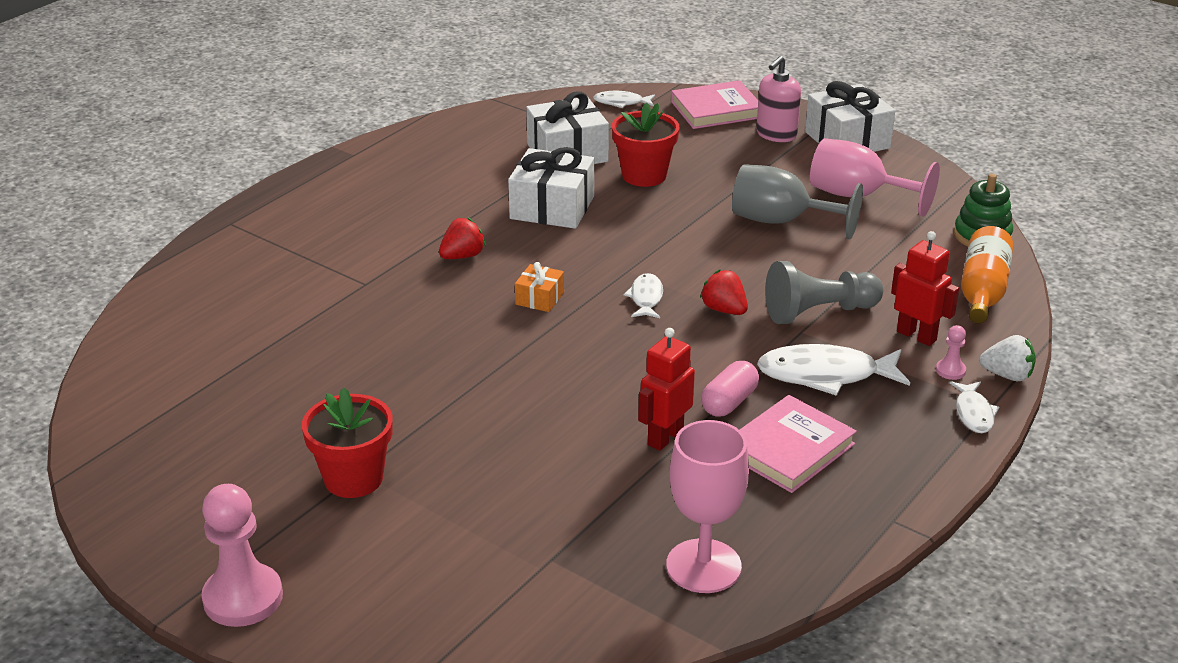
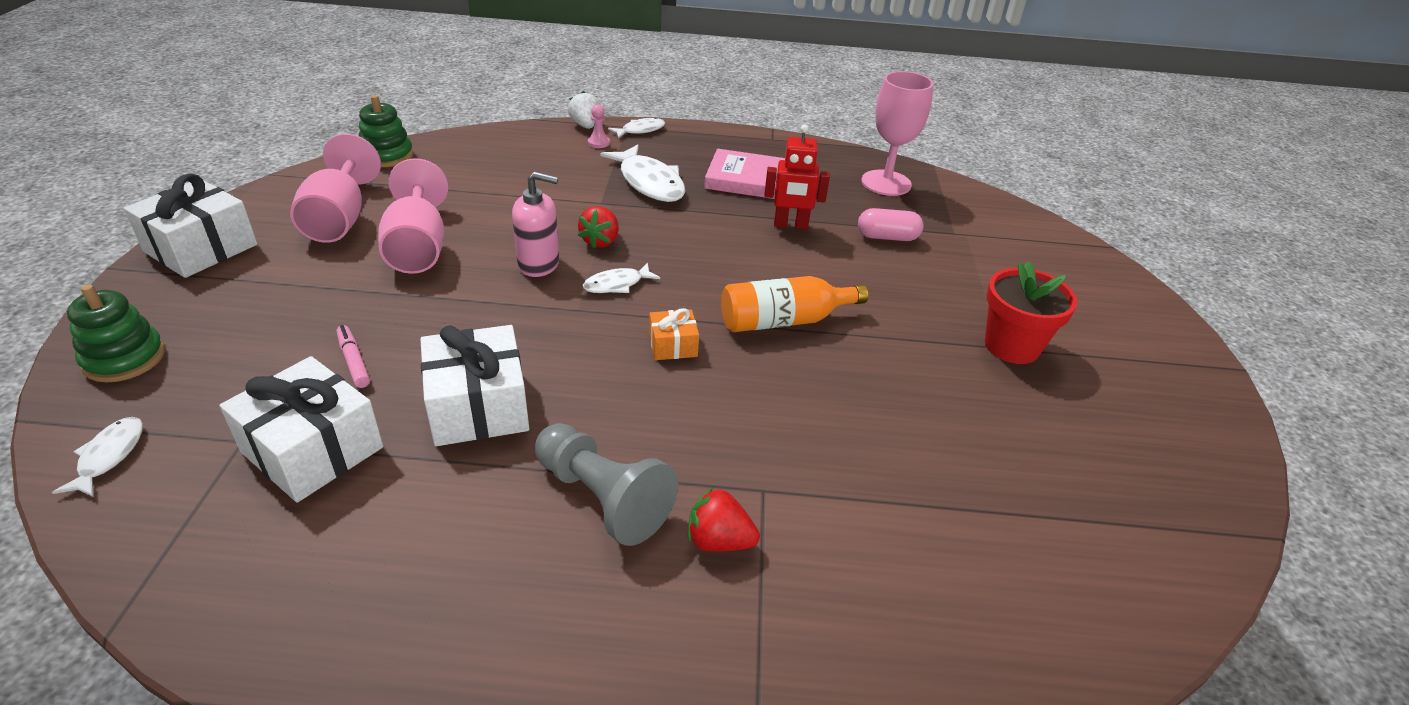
camera: 125 degrees left, 5 degrees up
pink pawn [201,484,283,627] -> none
red strawberry [439,218,486,259] -> red strawberry moved to [688,487,760,551]
white fish [593,91,655,108] -> white fish turned 150 degrees counterclockwise [52,417,143,497]
red flower pot [612,102,680,187] -> pink marker [336,325,370,388]
pink book [671,80,758,129] -> green stacking toy [67,284,165,382]
pink capsule [701,361,759,417] -> pink capsule moved to [858,208,924,241]
grey goblet [732,164,863,240] -> pink goblet [378,158,448,274]
pink soap dispenser [756,56,801,142] -> pink soap dispenser moved to [512,172,559,277]
grey pawn [765,261,883,324] -> grey pawn moved to [535,423,678,546]
red robot [891,231,959,346] -> none
orange bottle [961,226,1014,323] -> orange bottle moved to [721,276,868,332]

